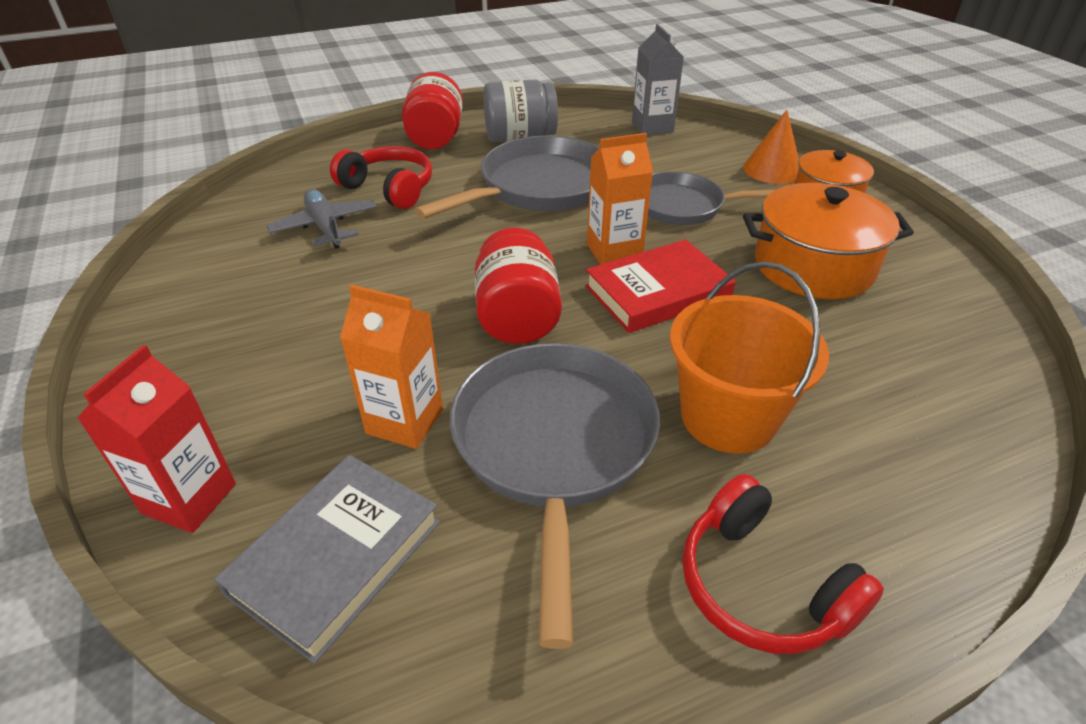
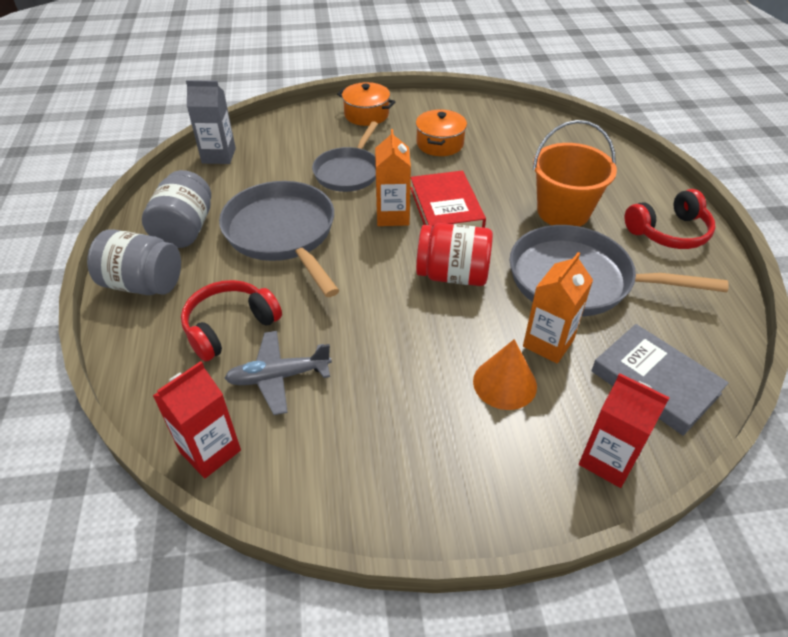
camera: 75 degrees left, 5 degrees up
red jar [402,72,463,149] -> grey jar [87,229,181,295]
orange cone [743,110,799,184] -> orange cone moved to [473,339,537,410]
orange pot [743,183,914,299] -> orange pot [416,109,467,156], size x0.65
none -> red carton [153,361,241,478]

